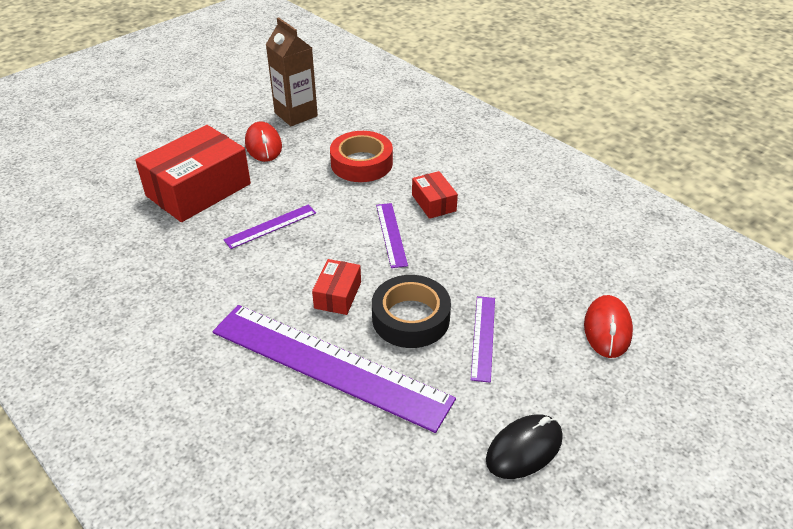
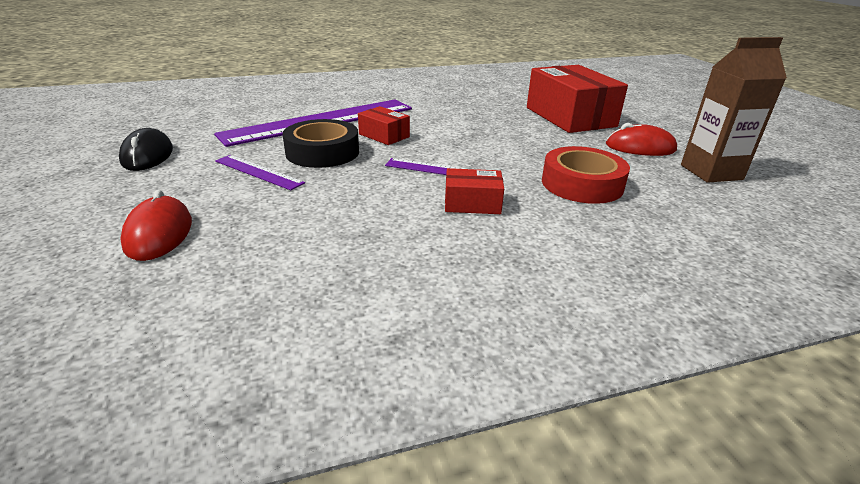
camera: 115 degrees right, 10 degrees down
purple ruler [223,205,316,249] -> none
red mouse [584,295,633,358] -> red mouse turned 45 degrees clockwise [120,190,192,261]

